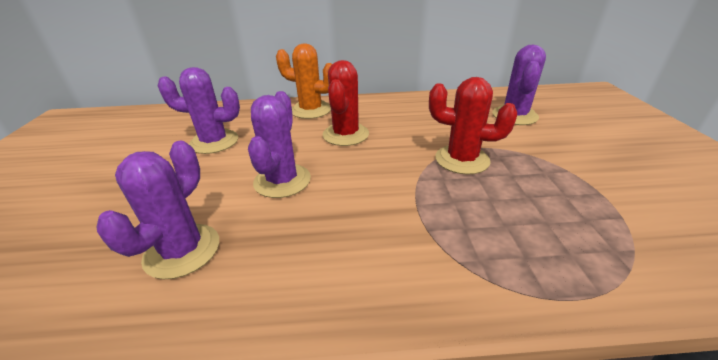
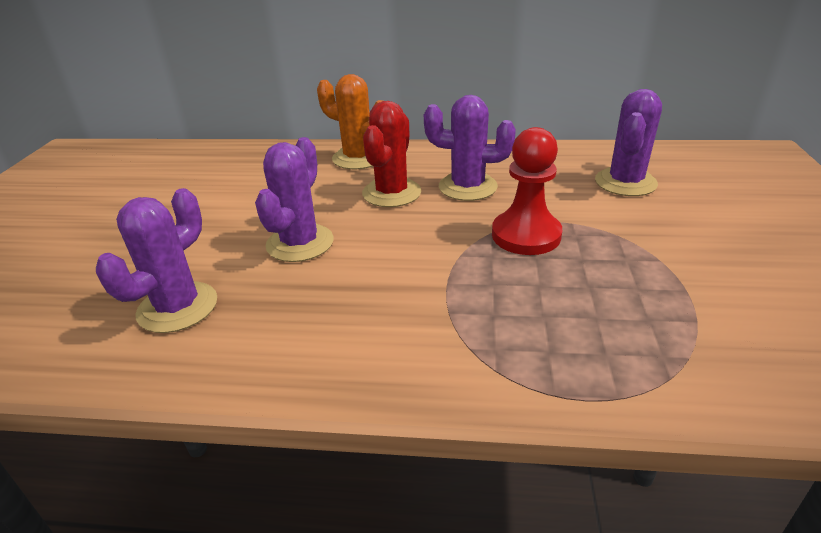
camera: 10 degrees right, 0 degrees up
purple cactus [158,67,240,154] -> purple cactus moved to [424,95,516,201]
red cactus [429,77,517,174] -> red pawn [492,127,562,255]

